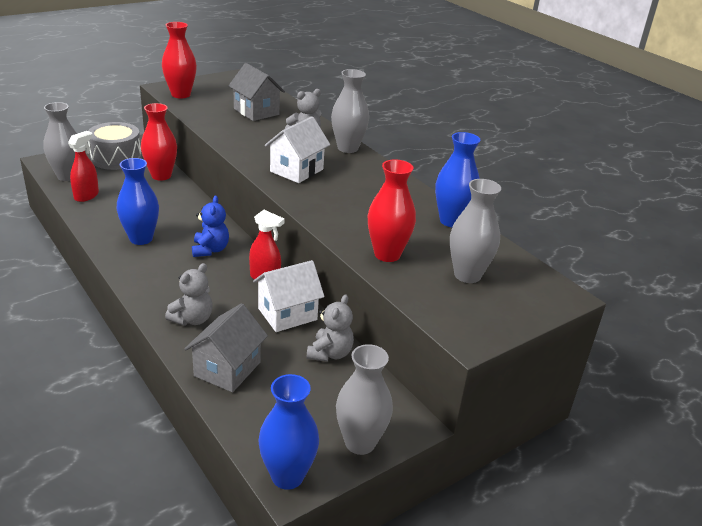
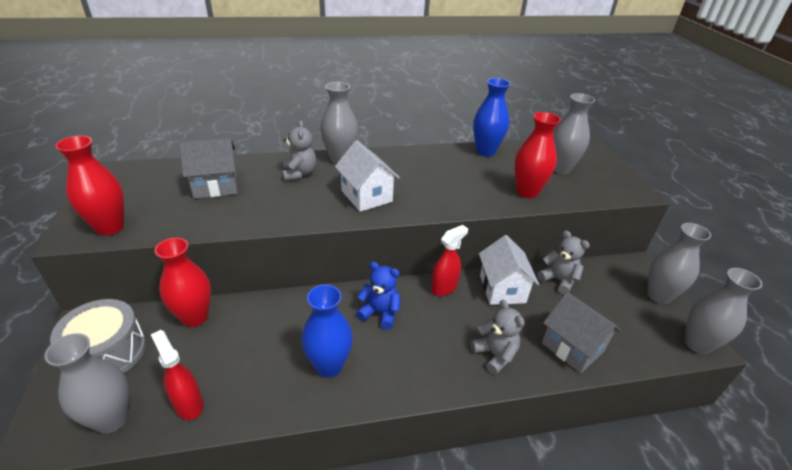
camera: 65 degrees left, 5 degrees up
blue vase [258,374,319,490] -> grey vase [685,268,763,354]

